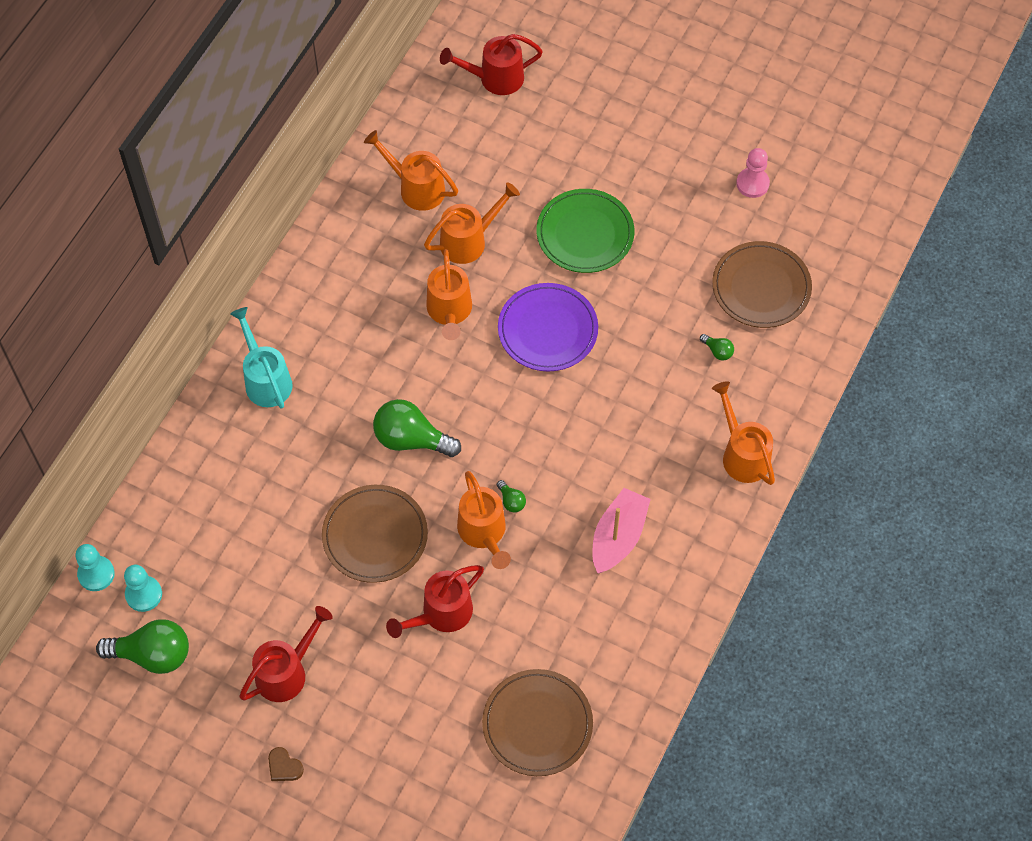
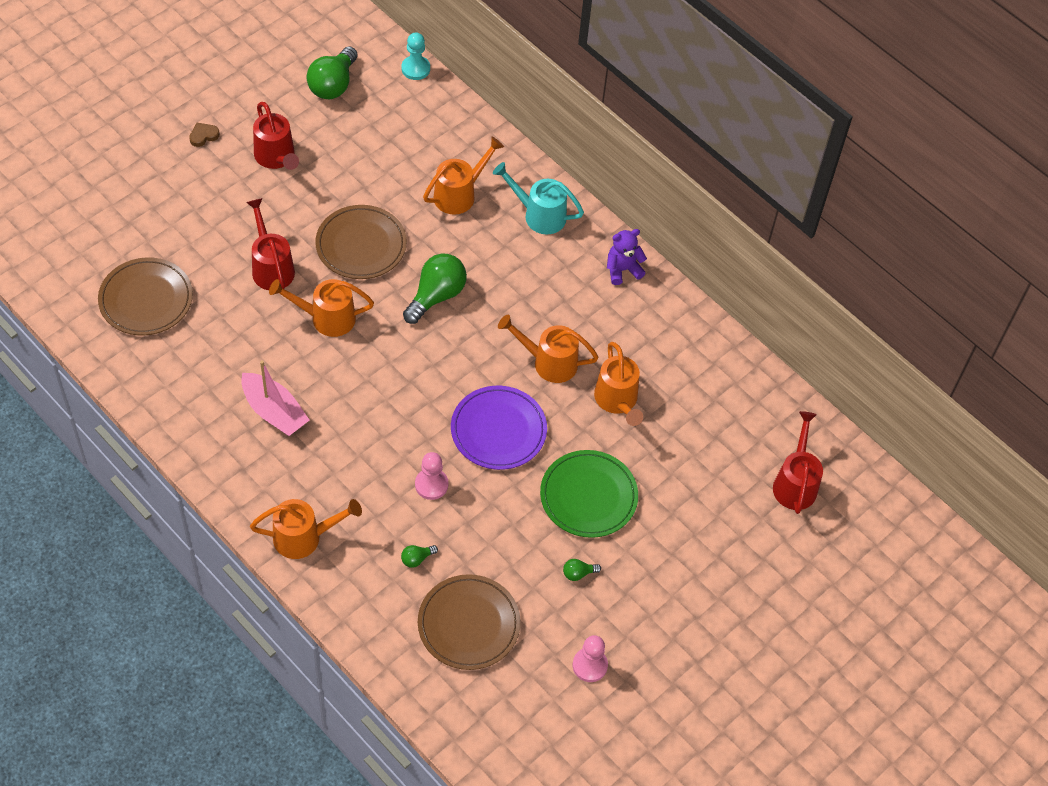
camera: 105 degrees right, 5 degrees down
turquoise pawn [124,565,162,612] -> none
turquoise watering can [230,307,293,409] -> turquoise watering can turned 150 degrees counterclockwise [493,162,584,235]
orange watering can [364,130,458,211] -> orange watering can moved to [423,137,504,215]
green light bulb [497,480,526,512] -> green light bulb moved to [563,559,601,581]
none -> pink pawn [415,452,449,500]
none -> purple teddy bear [607,229,647,285]

